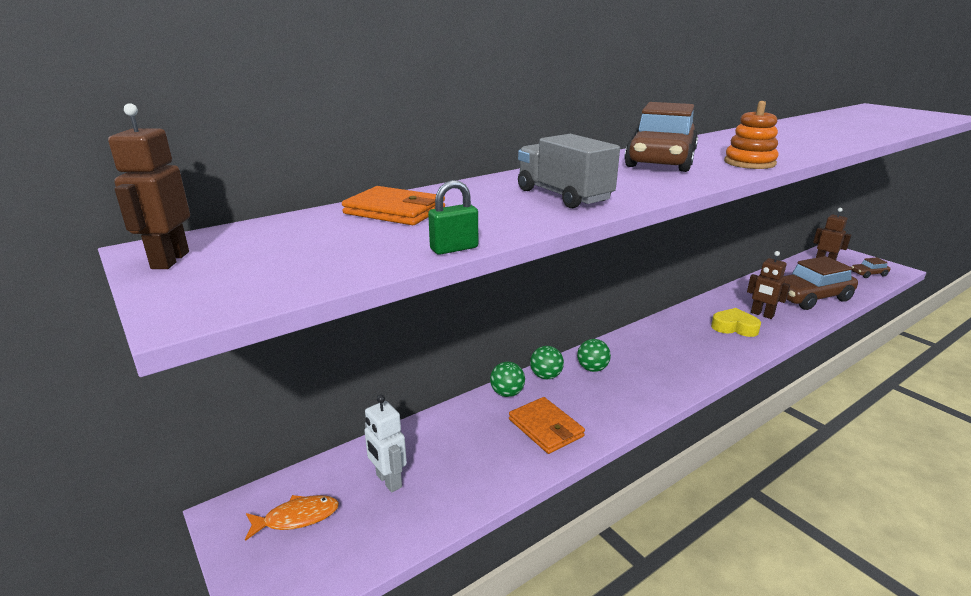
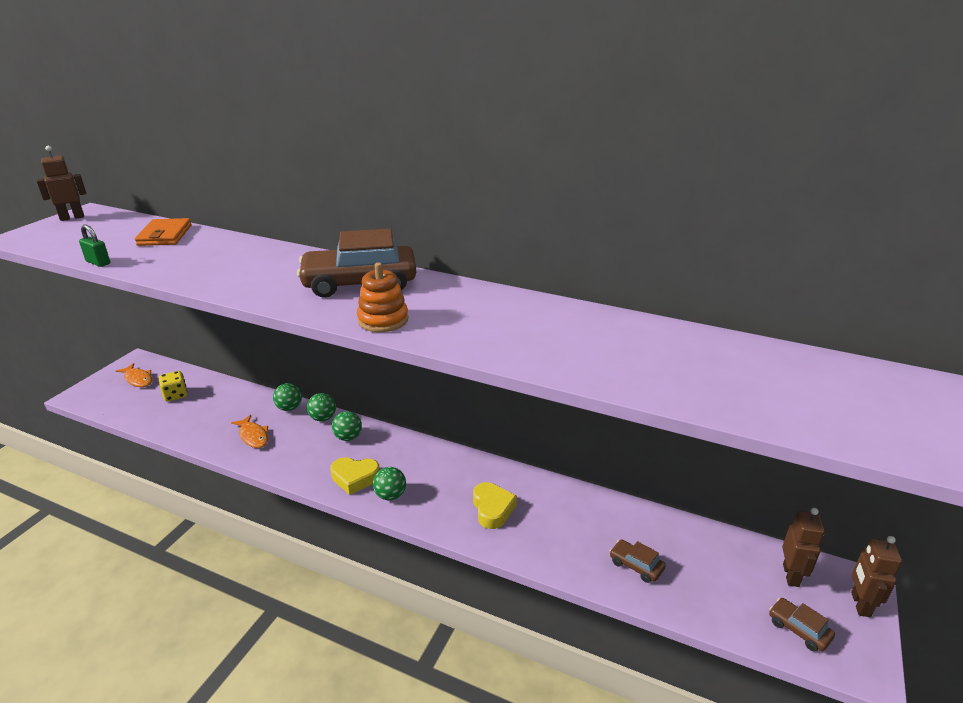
camera: 60 degrees right, 5 degrees up
white robot [364,395,407,492] -> yellow dice [159,371,187,402]
orange wallet [509,397,585,454] -> orange fish [231,415,268,448]
grey truck [518,134,620,208] -> none
brown robot [747,251,790,319] -> brown robot moved to [851,536,902,617]
brown car [783,256,858,310] -> brown car [610,539,666,583], size x0.45
none -> yellow heart [330,457,380,495]
none -> green ball [373,467,406,500]

